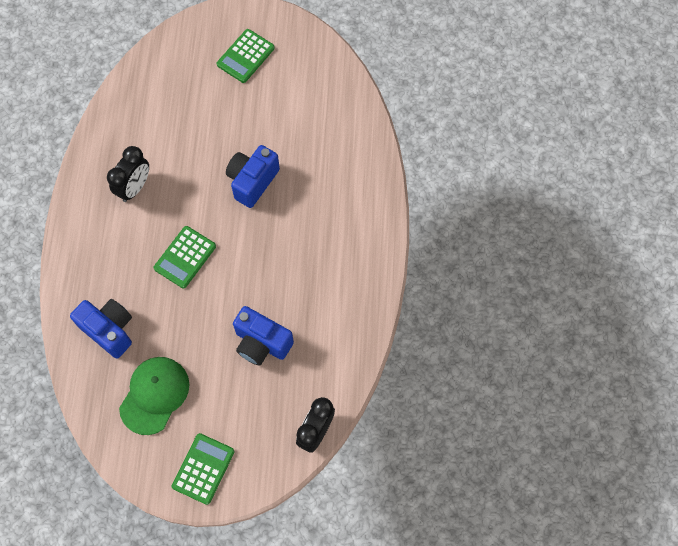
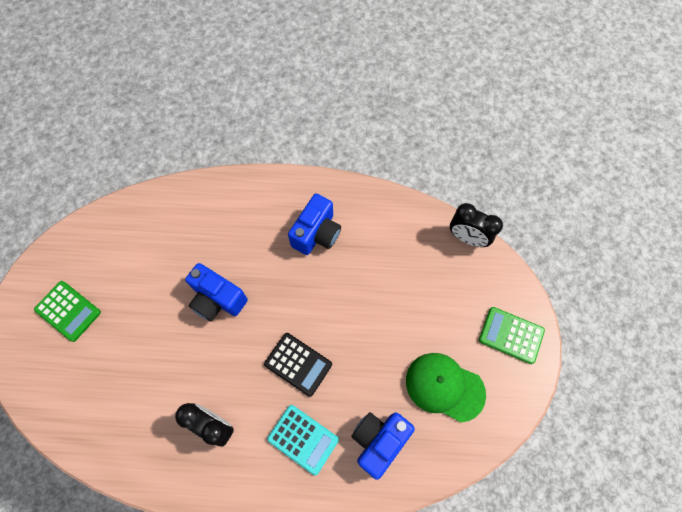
camera: 90 degrees left, 0 degrees up
green calculator [154,226,216,289] -> black calculator [264,333,332,397]
blue camera [233,306,294,366] -> blue camera moved to [288,194,341,255]
none -> turquoise calculator [267,405,339,475]

